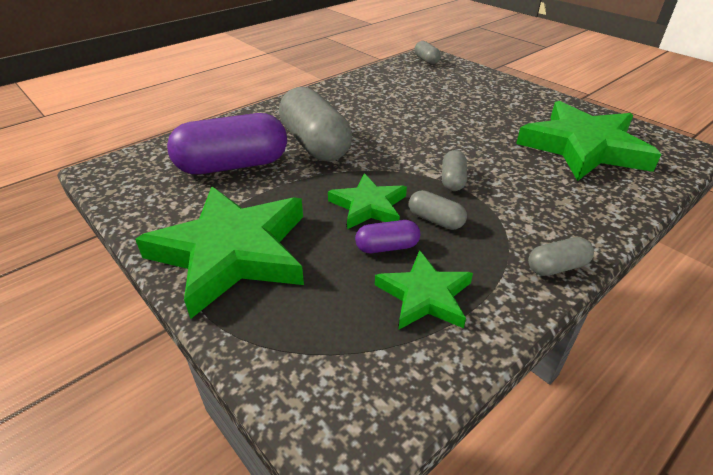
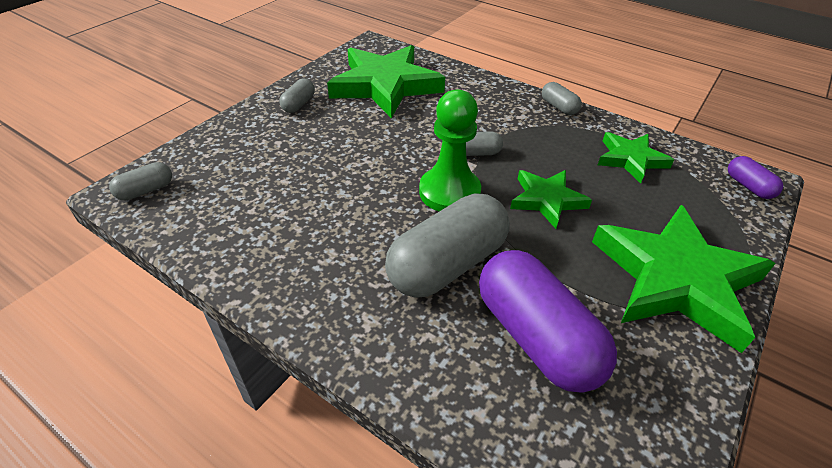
camera: 105 degrees left, 5 degrees up
purple capsule [355,220,420,253] -> purple capsule moved to [728,156,783,199]
grey capsule [409,190,467,230] -> grey capsule moved to [279,79,315,113]
none -> green pawn [419,89,481,211]

